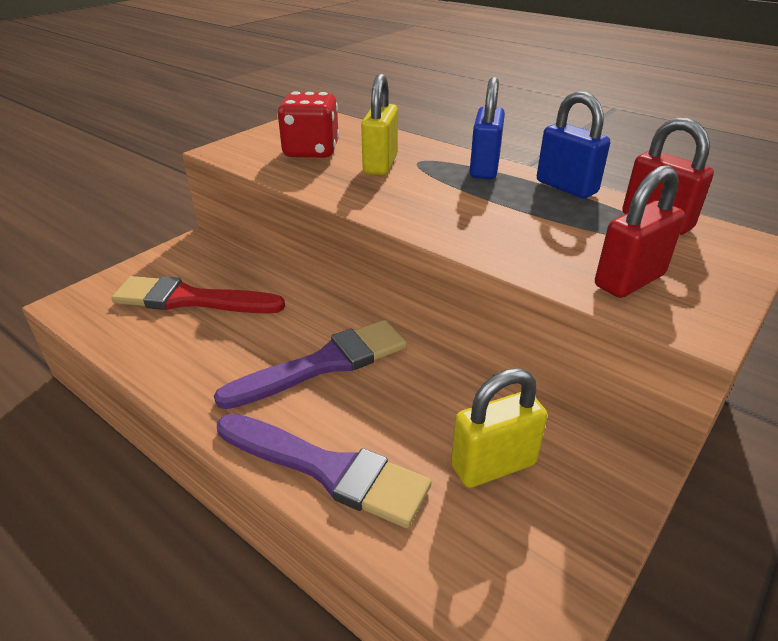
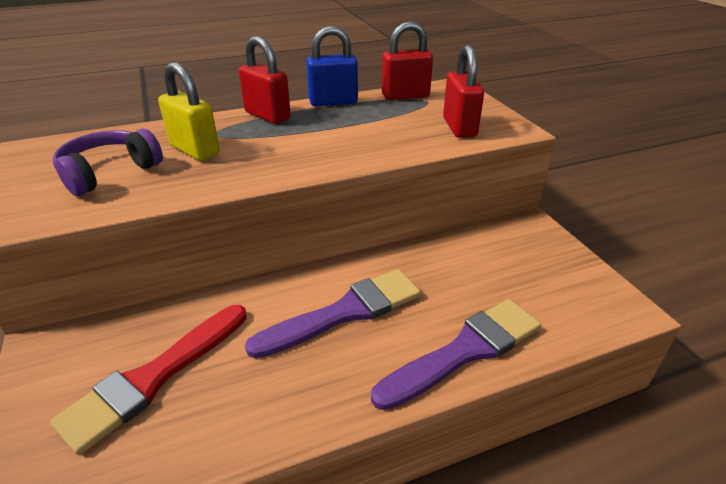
camera: 60 degrees left, 0 degrees up
purple brush [214,320,407,409] -> purple brush turned 60 degrees clockwise [245,269,421,358]
red dice [277,91,339,158] -> purple headphones [53,129,163,196]
yellow padlock [451,368,548,488] -> none
blue padlock [470,77,505,179] -> red padlock [239,36,291,124]

